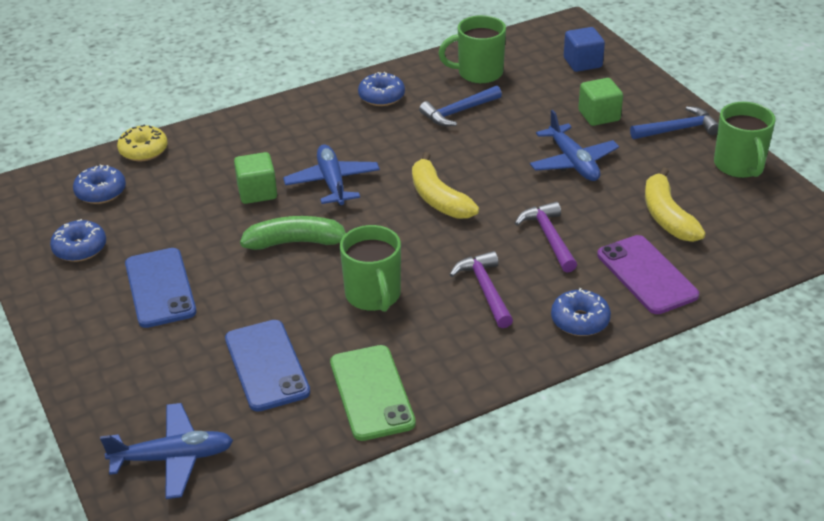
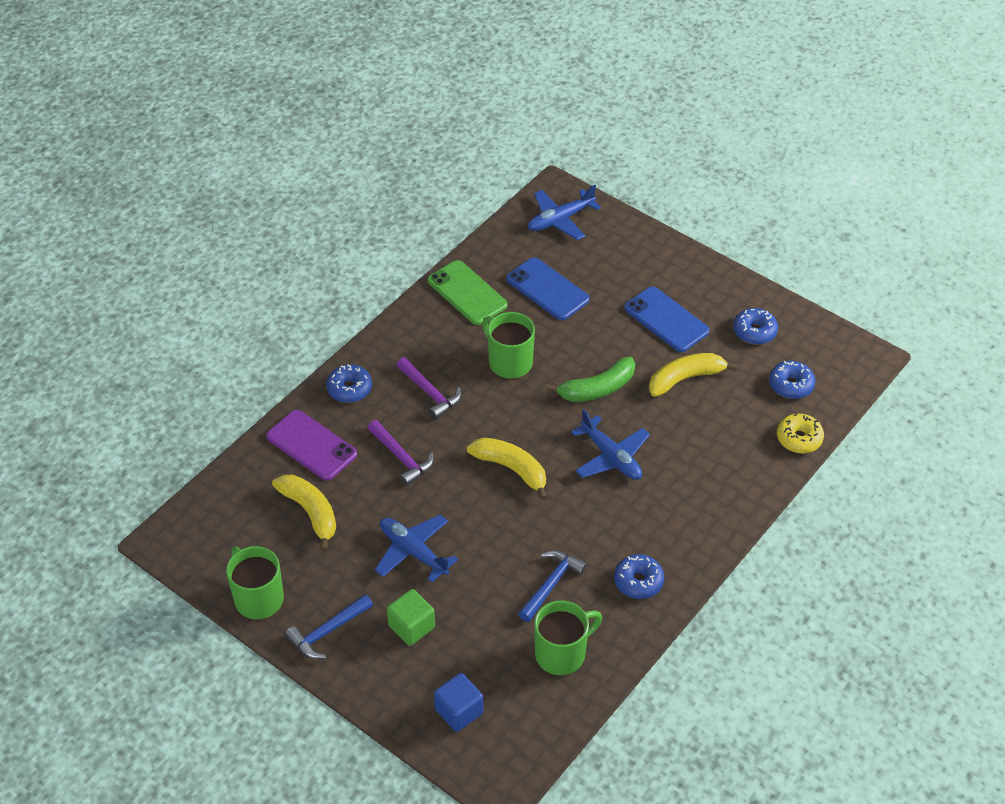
camera: 155 degrees right, 10 degrees up
green cube [234,152,277,204] -> none
none -> yellow banana [649,353,738,397]

